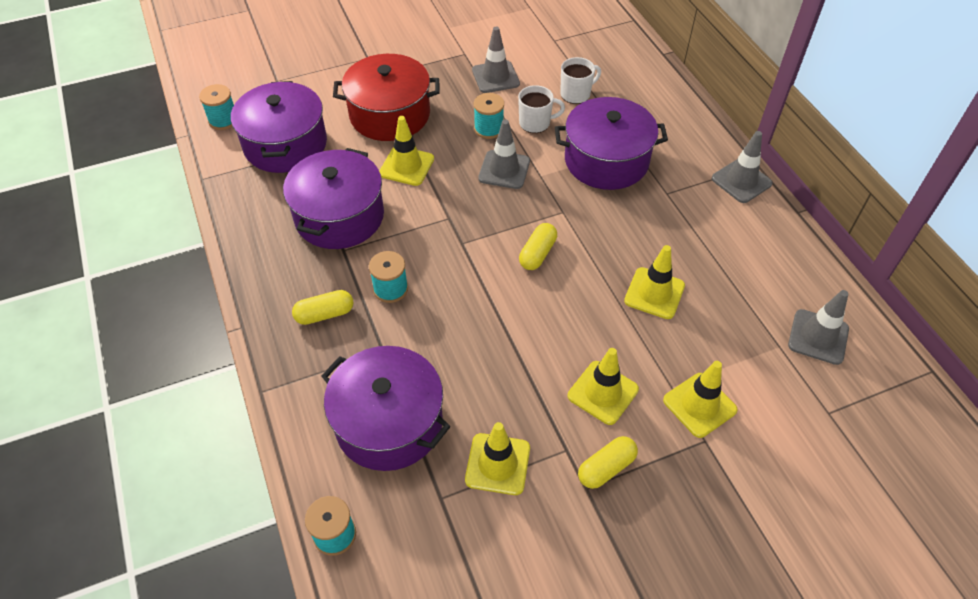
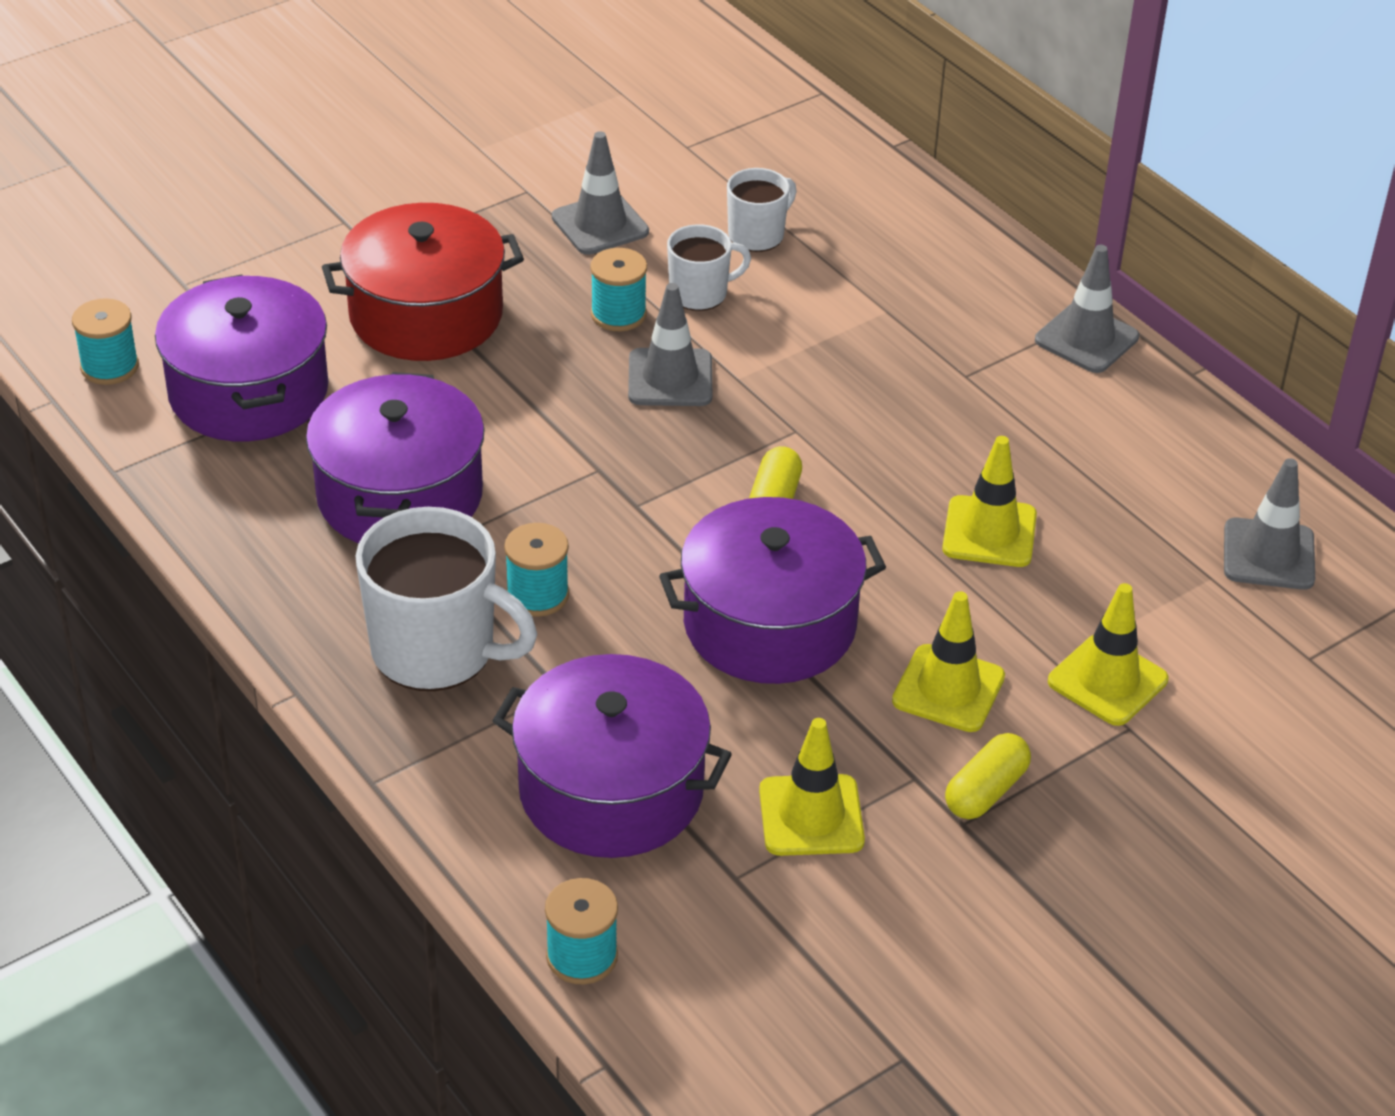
camera: 15 degrees left, 10 degrees down
yellow capsule [292,290,353,325] -> white mug [356,507,537,691]
yellow traffic cone [379,116,434,186] -> none
purple pot [555,97,668,190] -> purple pot moved to [659,497,886,684]

